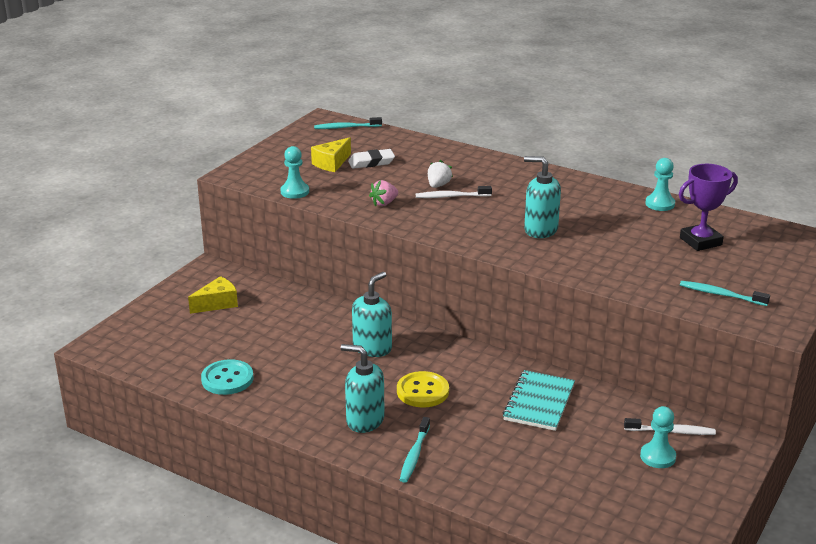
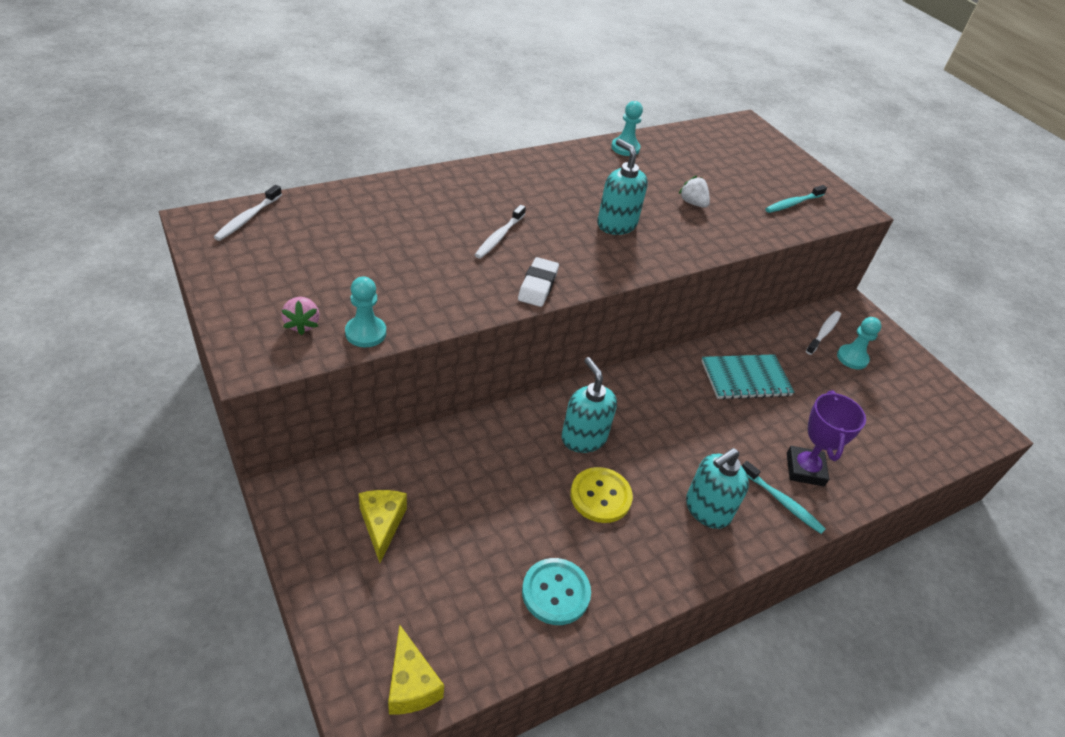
camera: 65 degrees left, 15 degrees up
yellow cheese [311,137,351,172] -> yellow cheese moved to [388,625,444,715]
turquoise toothbrush [314,117,382,129] -> white toothbrush [214,185,282,241]
white eraser [348,149,395,169] -> white eraser moved to [518,257,559,307]
pink strawberry [369,180,398,206] -> pink strawberry moved to [281,297,320,335]
yellow button [397,371,449,407] -> yellow button moved to [570,467,633,523]
white strawberry [428,160,453,188] -> white strawberry moved to [679,176,710,208]
turquoise notebook [503,370,575,431] -> turquoise notebook turned 60 degrees counterclockwise [702,354,794,400]
turquoise soap dispenser [524,156,561,238] -> turquoise soap dispenser turned 90 degrees clockwise [597,139,648,235]
purple trophy [679,164,738,251] -> purple trophy moved to [787,390,866,486]

